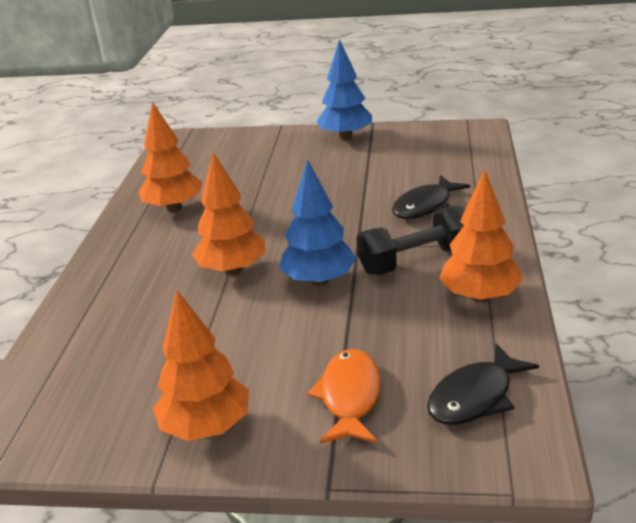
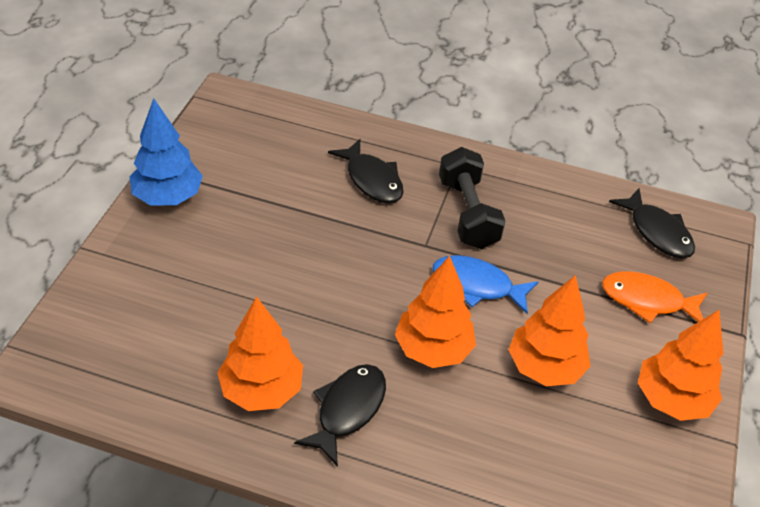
camera: 85 degrees left, 15 degrees up
blue tree [279,159,356,286] -> blue fish [433,255,538,314]
orange tree [439,169,523,302] -> orange tree moved to [509,275,591,386]
none -> black fish [294,364,386,467]

